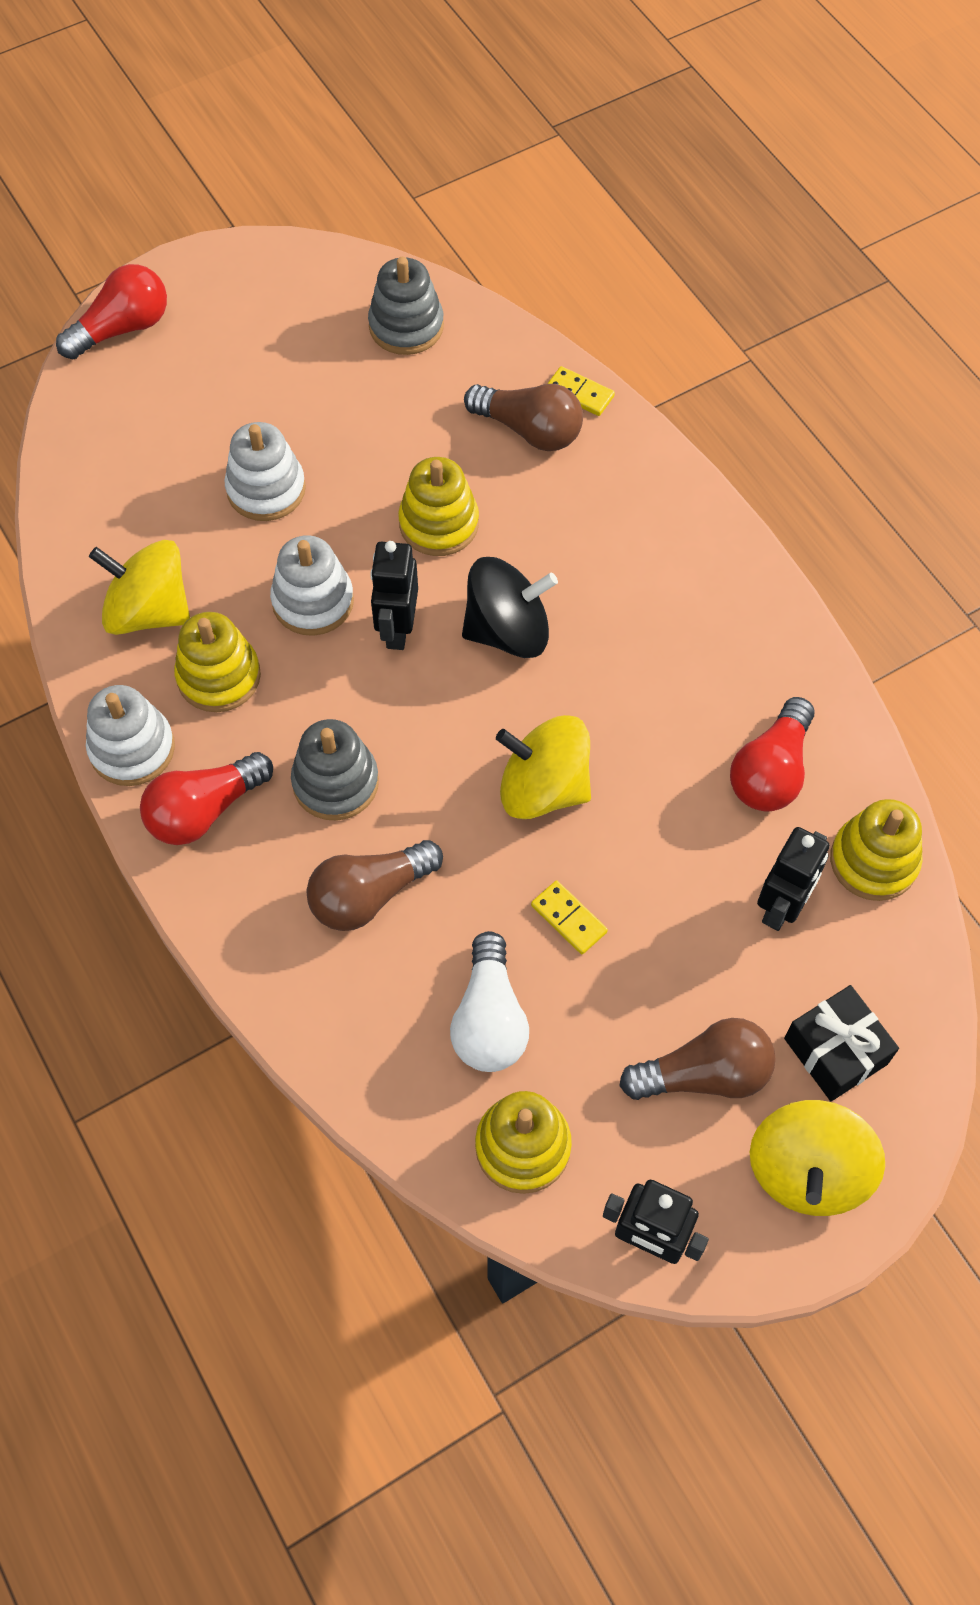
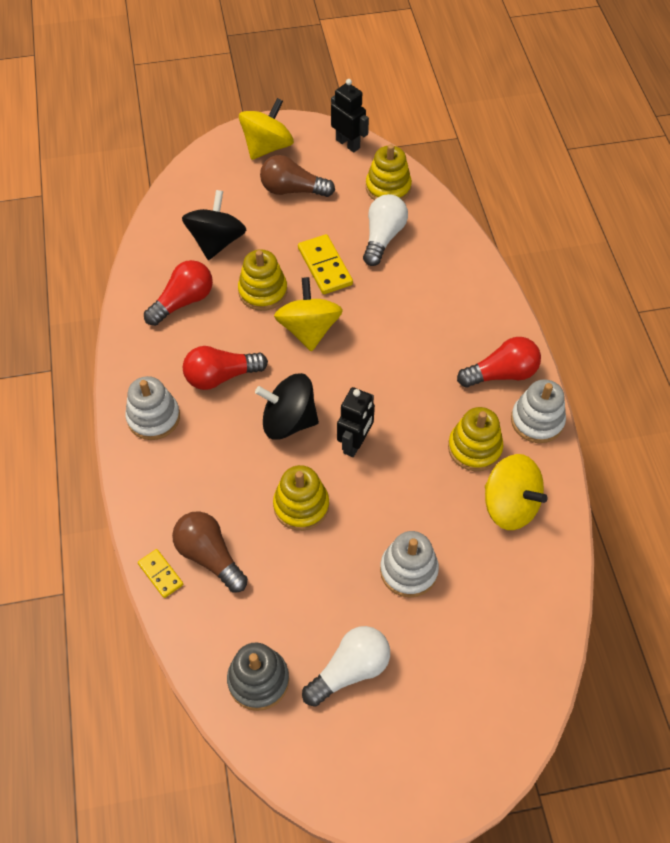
camera: 160 degrees left, 5 degrees down
red light bulb [56,264,167,359] -> red light bulb moved to [183,346,268,390]
white stacking toy [270,535,354,636] -> white stacking toy moved to [125,376,180,440]
grey stacking toy [291,719,379,821] -> none
brown light bulb [307,840,443,931] -> none
yellow spinning top [496,715,591,819] -> yellow spinning top turned 135 degrees counterclockwise [274,277,343,351]
yellow domino [531,880,608,954] -> yellow domino [298,234,353,294], size x1.67
black robot [757,827,830,931] -> black spinning top [182,190,246,260]
black gift [784,985,899,1101] -> none
yellow stacking toy [830,799,923,901] -> yellow stacking toy moved to [238,249,287,311]
none -> white light bulb [302,626,390,707]

